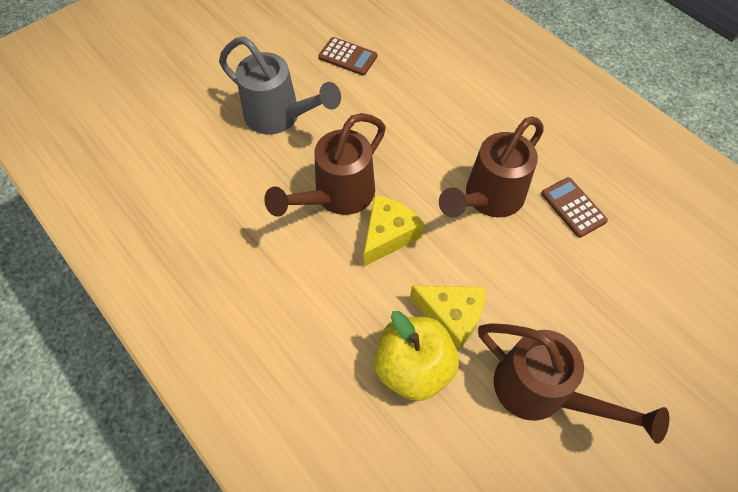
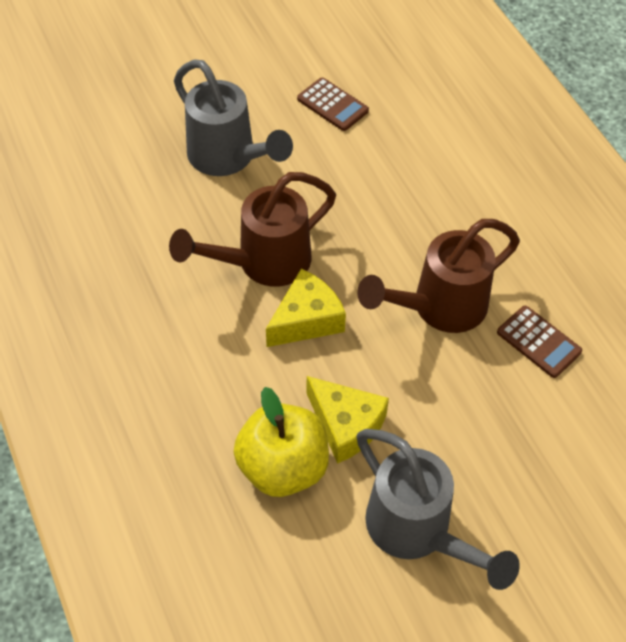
camera: 15 degrees right, 5 degrees down
brown watering can [478,323,669,444] -> grey watering can [357,429,520,590]
brown calculator [541,177,608,238] -> brown calculator turned 150 degrees clockwise [497,306,582,378]

